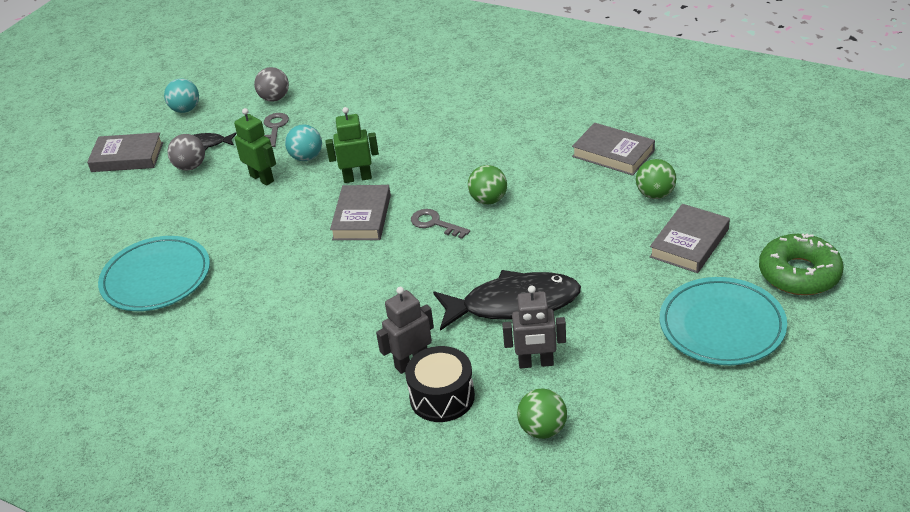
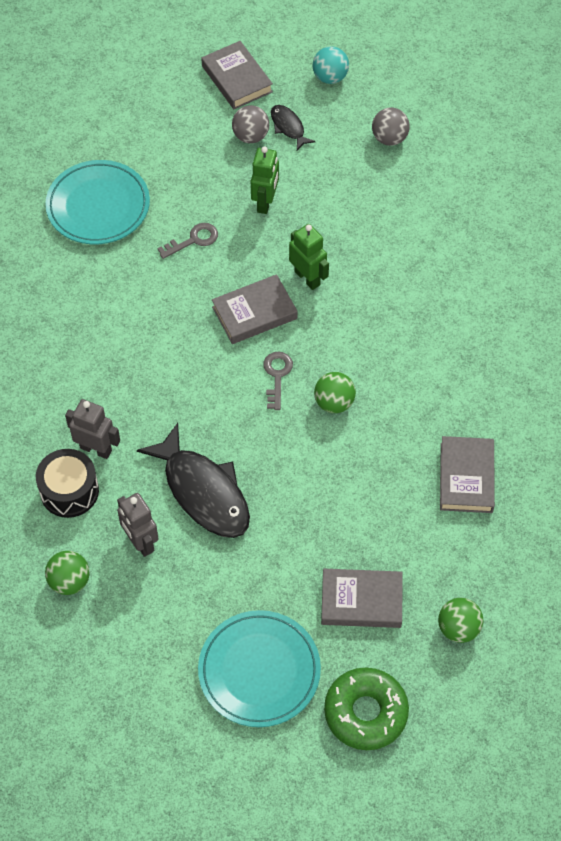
camera: 55 degrees right, 20 degrees up
grey key [264,113,289,147] -> grey key moved to [158,223,218,259]
turquoise ball [285,124,322,161] -> none
green ball [636,159,676,199] -> green ball moved to [438,598,483,643]

